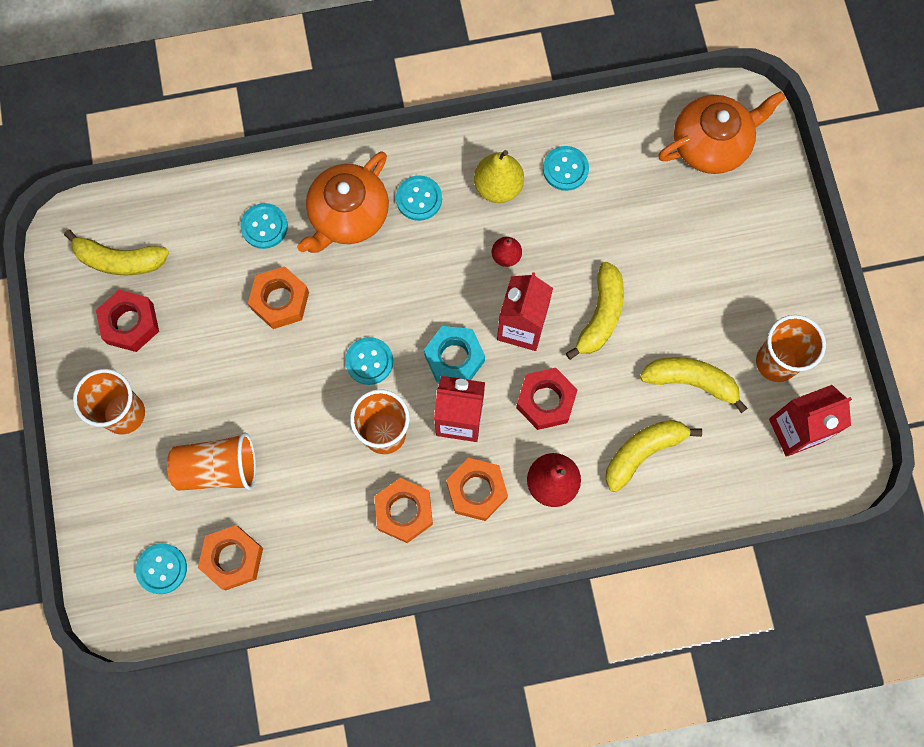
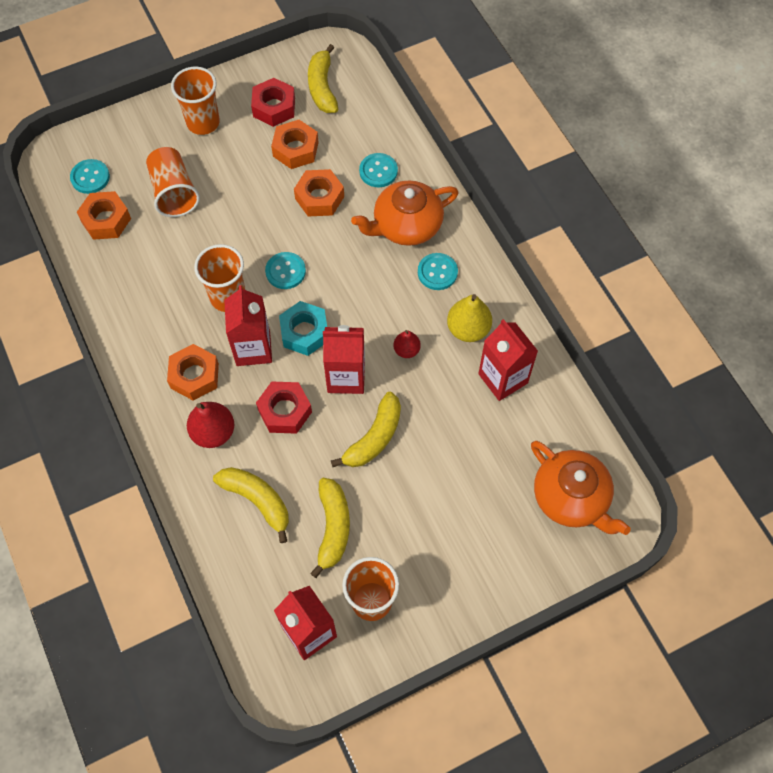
camera: 75 degrees right, 10 degrees down
orange teapot [297,151,389,253] -> orange teapot turned 45 degrees counterclockwise [351,180,459,246]
orange nut [374,478,433,543] -> orange nut moved to [271,120,319,169]
turquoise button [543,146,589,191] -> red carton [478,319,538,401]
yellow banana [566,262,624,360] -> yellow banana turned 60 degrees counterclockwise [331,392,401,467]

